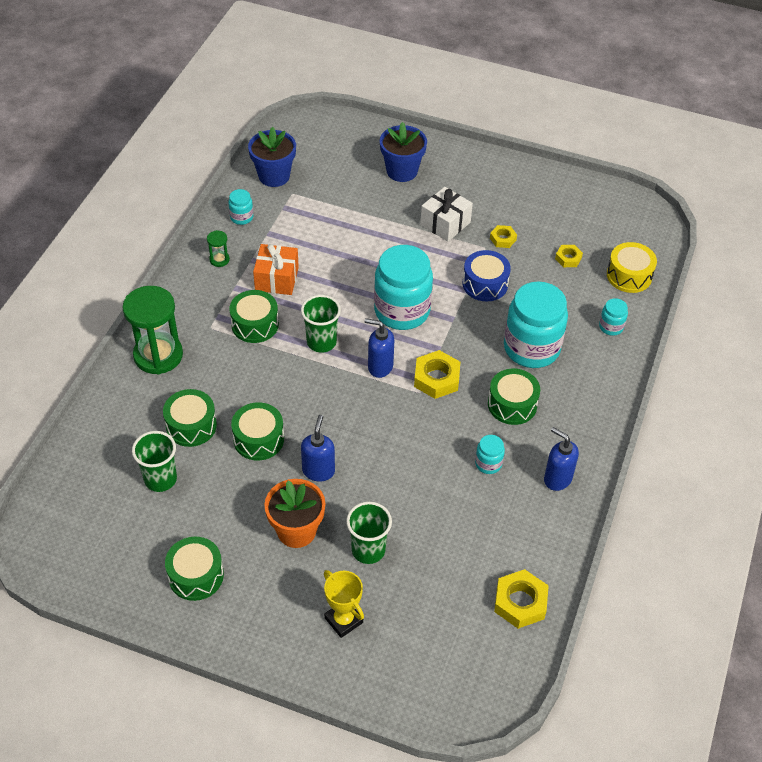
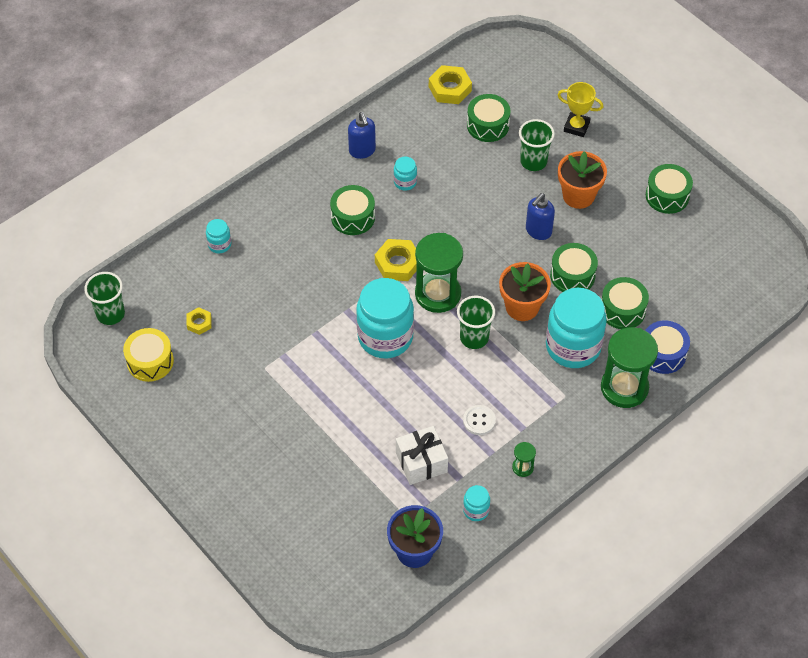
camera: 150 degrees left, 5 degrees up
green cup [132,431,177,492] -> green cup moved to [84,272,125,325]
green drum [230,290,279,343] -> green drum moved to [467,94,510,142]
orange gift [253,244,299,295] -> white button [463,405,496,435]
yellow trophy [324,570,364,638] -> yellow trophy turned 60 degrees counterclockwise [557,82,603,137]
blue soap dispenser [365,318,394,378] -> green hourglass [415,233,463,313]
blue flower pot [380,122,427,182] -> none
white gift [420,187,473,242] -> white gift moved to [396,426,448,485]
blue drum [463,250,511,302] -> blue drum moved to [645,320,690,374]
yellow nut [490,225,517,248] -> none
turquoise jar [504,281,568,368] -> turquoise jar moved to [546,288,607,368]
yellow drum [607,242,657,293] -> yellow drum moved to [123,328,174,382]
none -> orange flower pot [499,262,551,321]

